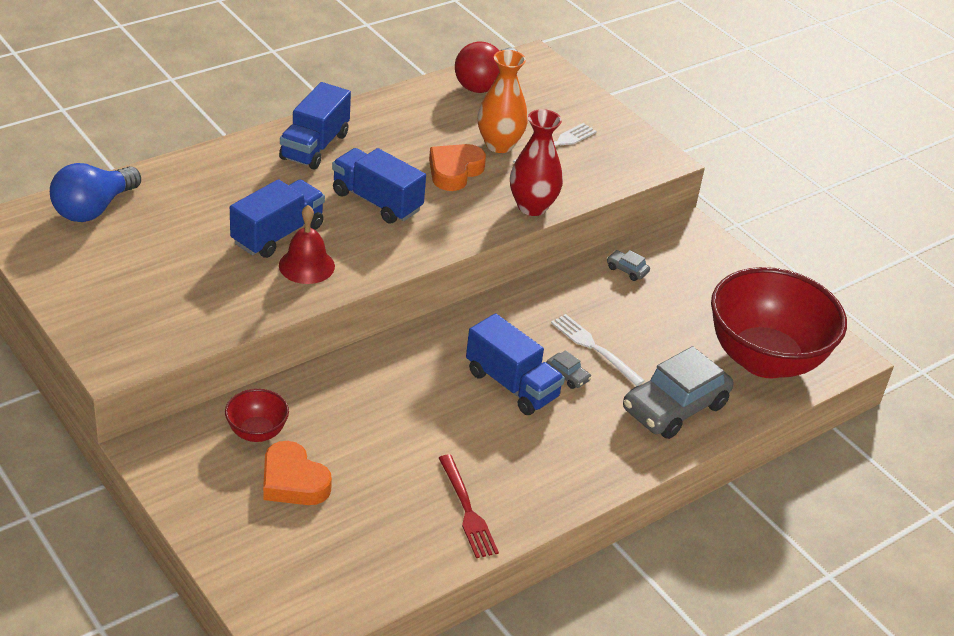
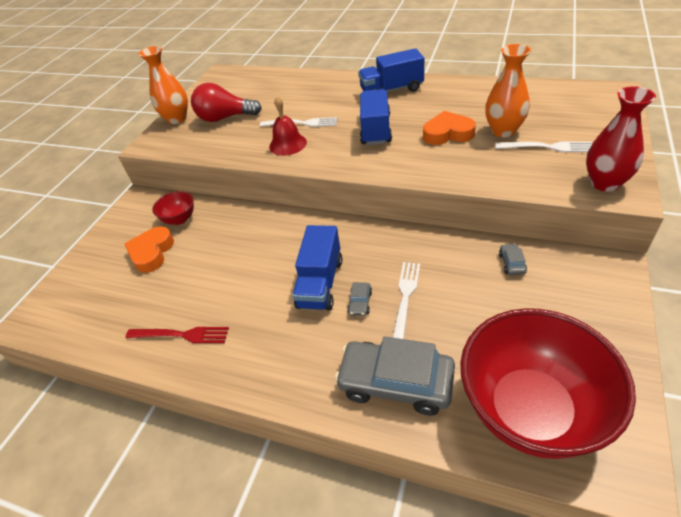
camera: 65 degrees right, 5 degrees up
blue light bulb [50,163,141,222] -> none
blue truck [230,179,325,258] -> white fork [260,117,338,127]
red fork [439,455,499,558] -> red fork turned 120 degrees counterclockwise [126,327,229,343]
red light bulb [455,41,518,93] -> red light bulb moved to [191,83,262,122]
red vase [510,109,563,216] -> red vase moved to [586,86,656,192]
none -> orange vase [139,46,188,124]

